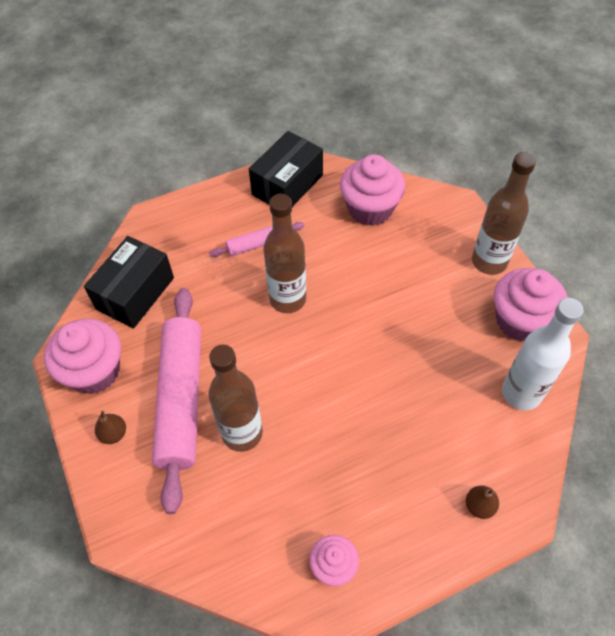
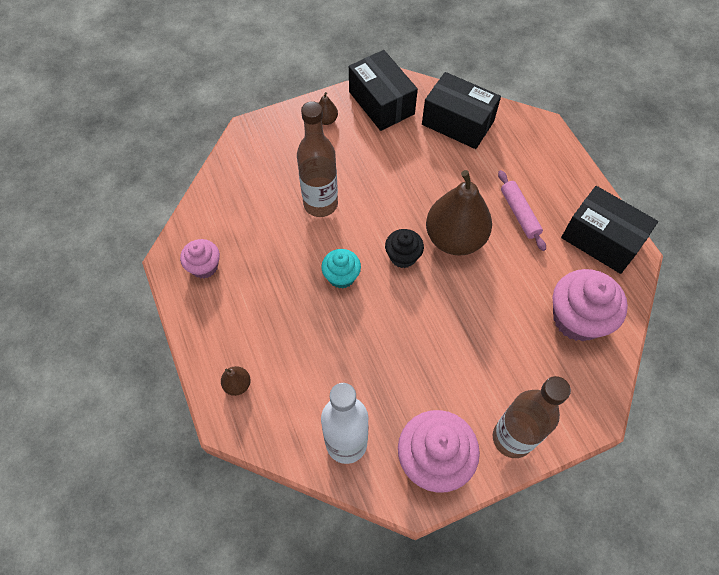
camera: 90 degrees right, 5 degrees up
pink cupcake [44,319,121,394] -> black box [349,50,418,131]
pink rolling pin [152,288,201,514] -> none
brown bottle [263,194,306,313] -> brown pear [426,170,492,256]
none -> turquoise cupcake [321,249,361,289]
none -> black cupcake [385,229,424,268]

